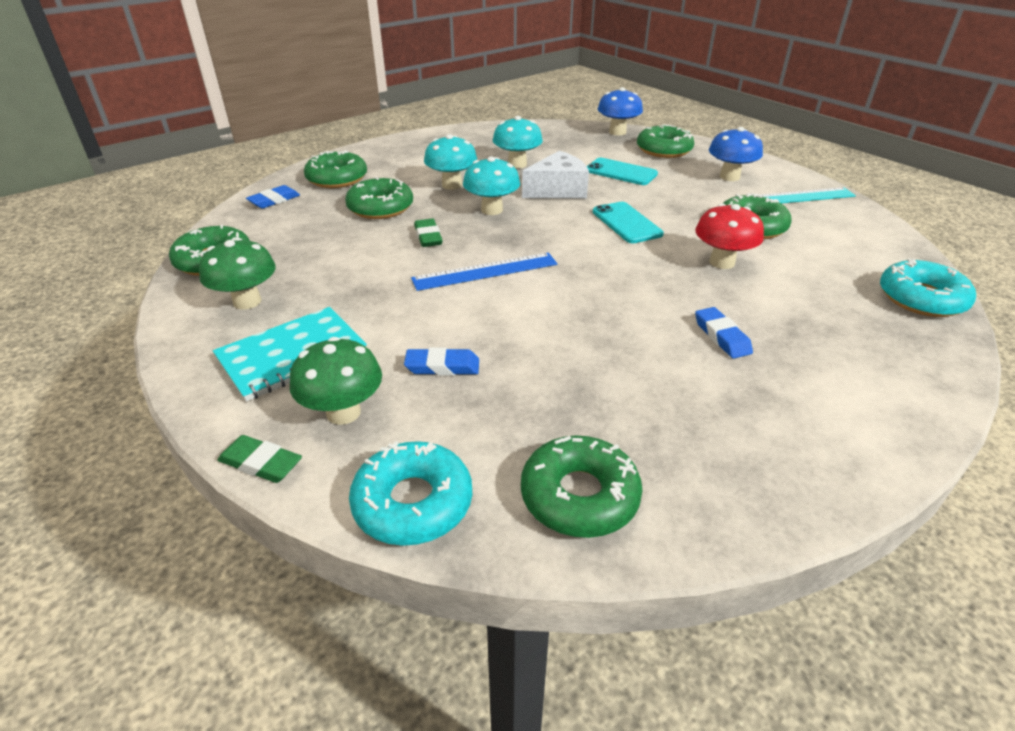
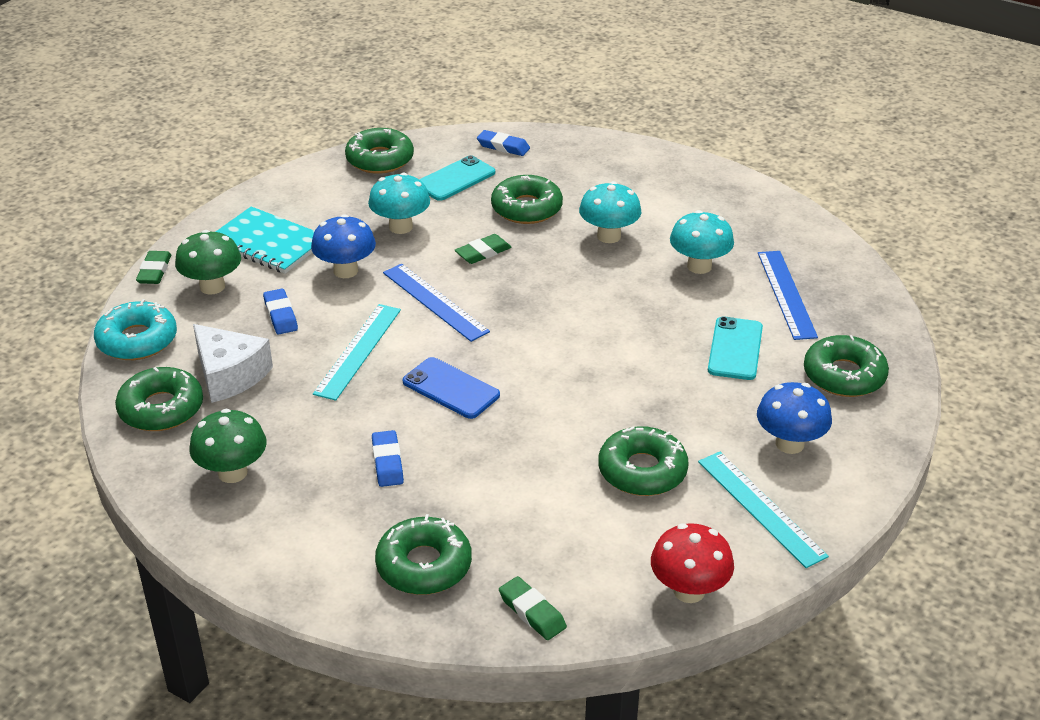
camera: 70 degrees right, 0 degrees up
green mushroom [199,238,276,310] -> green mushroom moved to [189,409,266,483]
green donut [304,150,367,188] -> green donut moved to [375,514,472,595]
turquoise mushroom [463,156,520,215] -> turquoise mushroom moved to [368,173,430,234]
white cheese [522,151,589,199] -> white cheese moved to [193,324,273,403]
turquoise phone [592,202,664,243] -> turquoise phone moved to [419,155,495,201]
blue mushroom [598,87,643,136] -> blue mushroom moved to [311,214,376,278]
red mushroom [695,204,764,269] -> red mushroom moved to [651,523,734,603]
blue eraser [695,307,753,359] -> blue eraser turned 60 degrees counterclockwise [372,430,404,487]
turquoise donut [880,258,976,317] -> green eraser [499,576,567,640]
none -> turquoise ruler [313,304,401,401]
none -> blue phone [403,357,500,419]
none -> blue ruler [758,251,818,340]

